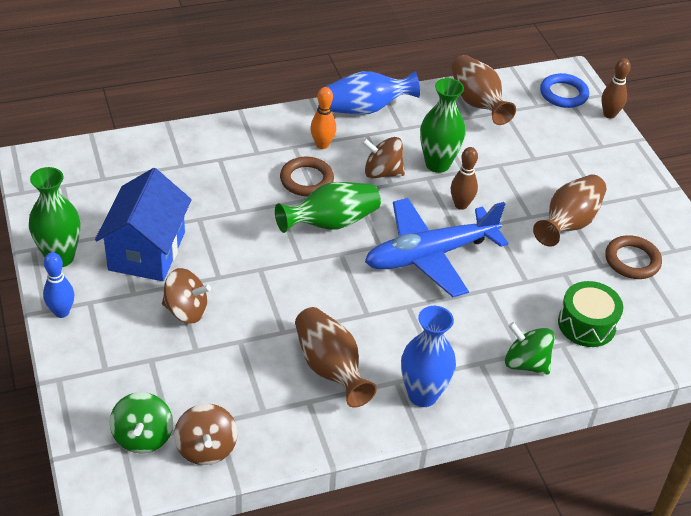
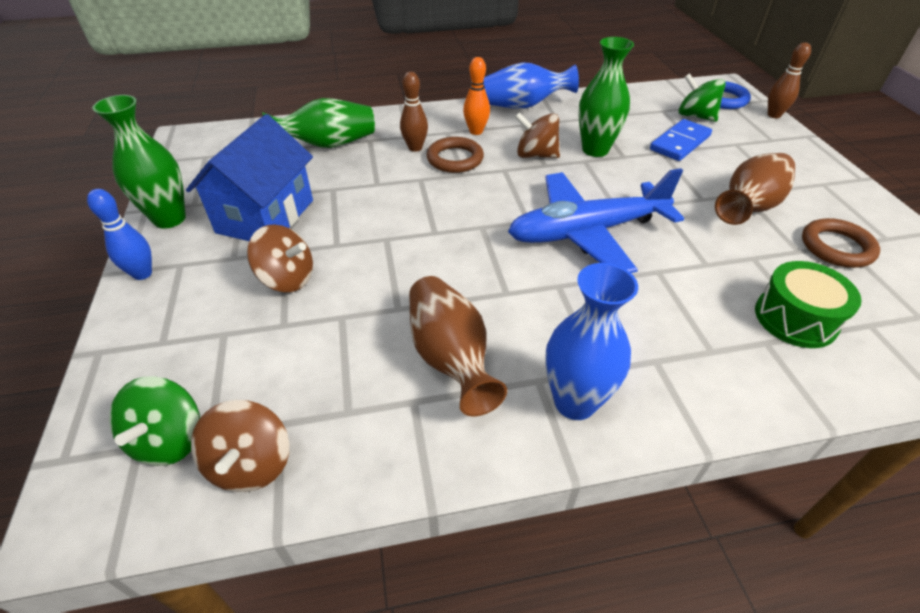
camera: 10 degrees right, 0 degrees up
green vase [275,182,381,233] -> green vase moved to [262,98,375,148]
brown vase [451,55,516,125] -> none
brown bowling pin [451,147,478,210] -> brown bowling pin moved to [400,72,428,152]
green spinning top [505,322,555,375] -> green spinning top moved to [678,73,726,122]
none -> blue domino [650,119,712,161]

